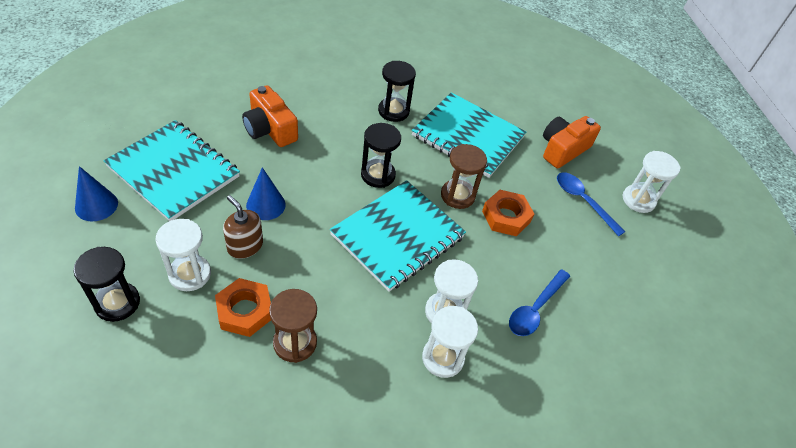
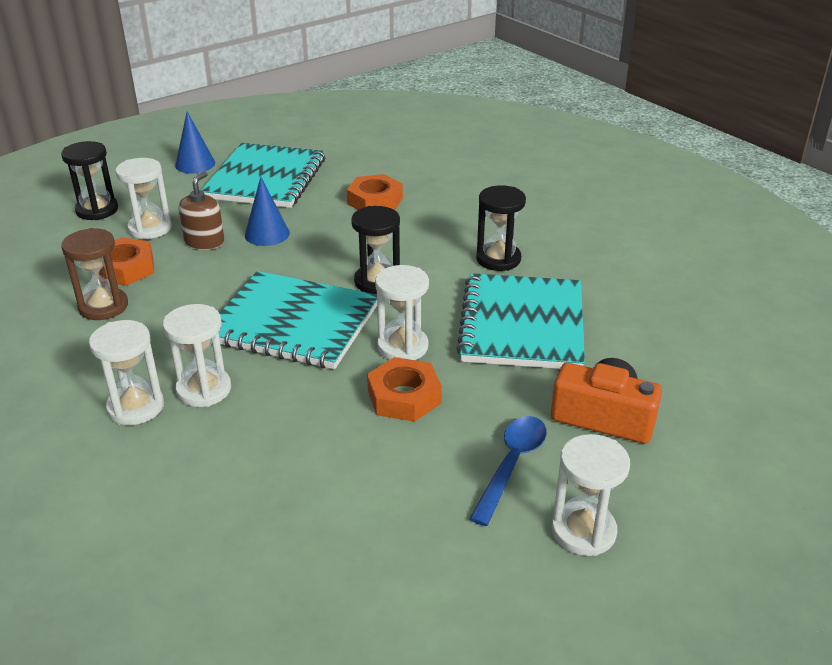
camera: 70 degrees right, 15 degrees down
orange camera [242,85,298,147] -> orange nut [347,174,403,210]
brown hourglass [441,144,487,209] -> white hourglass [375,265,429,360]
blue spoon [509,269,570,336] -> none

